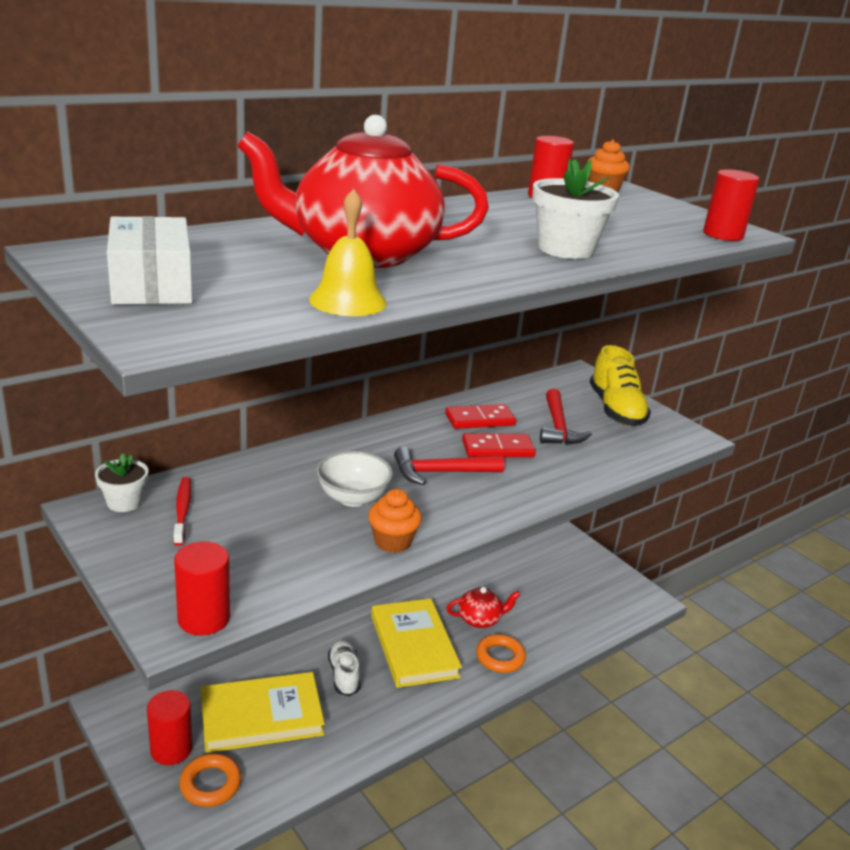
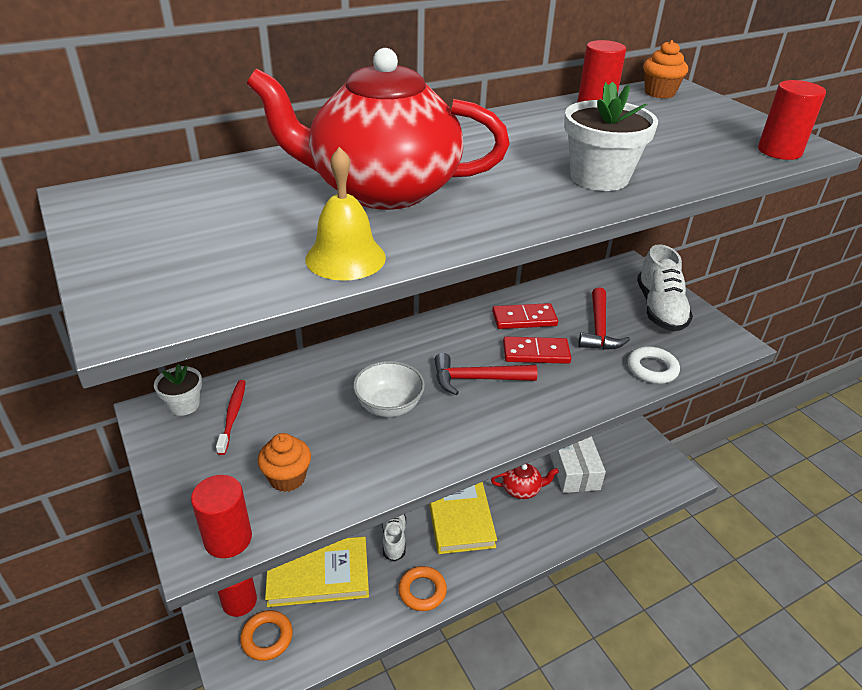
camera: 10 degrees right, 10 degrees up
white box [107,216,193,305] -> white box moved to [550,436,606,493]
orange cupcake [368,489,422,553] -> orange cupcake moved to [258,433,311,492]
orange ring [476,634,526,673] -> orange ring moved to [398,566,447,611]
yellow shoe [590,345,651,426] -> white shoe [637,244,693,332]
none -> white ring [627,346,680,384]

